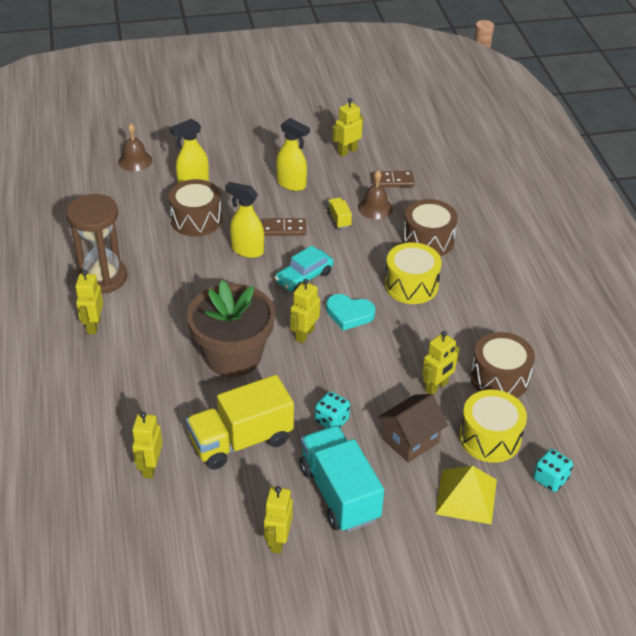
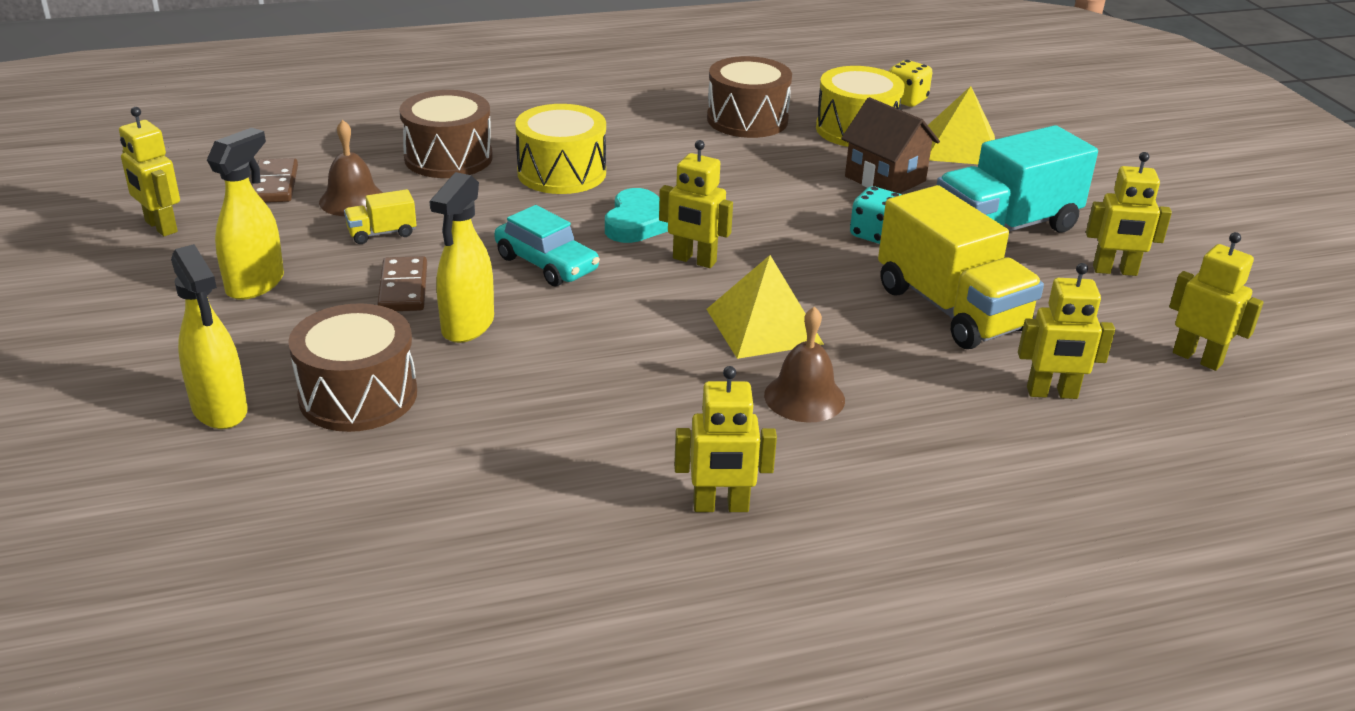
camera: 95 degrees left, 10 degrees down
brown hourglass [66,194,127,294] -> none
brown bell [118,123,152,171] -> brown bell moved to [764,307,845,422]
brown flower pot [187,280,275,377] -> yellow pyramid [706,255,824,359]
yellow robot [422,331,460,394] -> yellow robot moved to [1169,232,1264,371]
turquoise dice [533,449,573,492] -> yellow dice [889,60,932,107]

